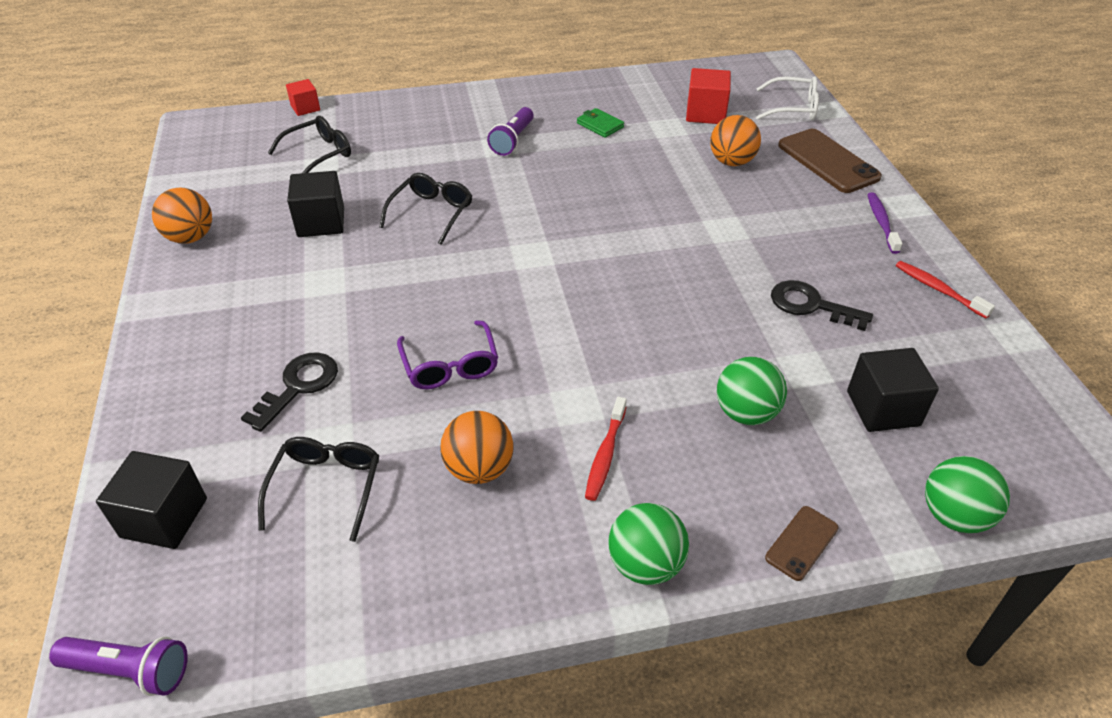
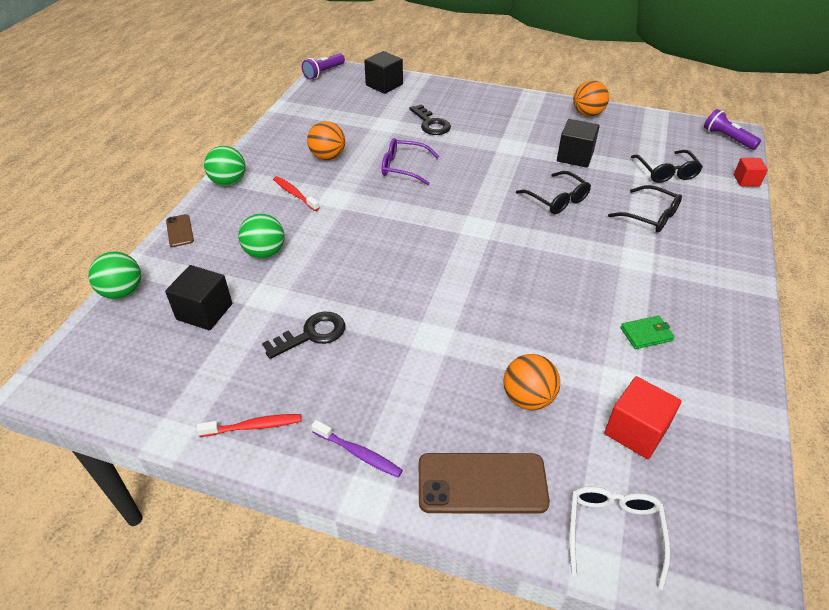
camera: 120 degrees right, 0 degrees up
black glasses [258,437,379,542] -> black glasses moved to [608,185,682,233]
purple flashlight [487,107,534,156] -> purple flashlight moved to [704,109,761,150]
white glasses [756,76,819,120] -> white glasses turned 150 degrees clockwise [569,486,671,590]

